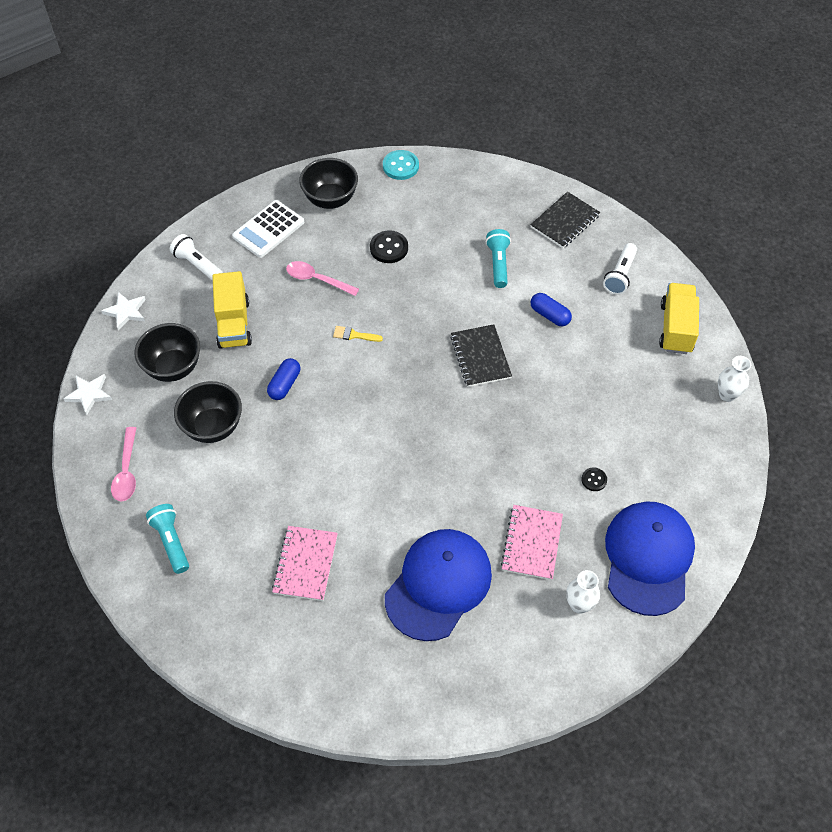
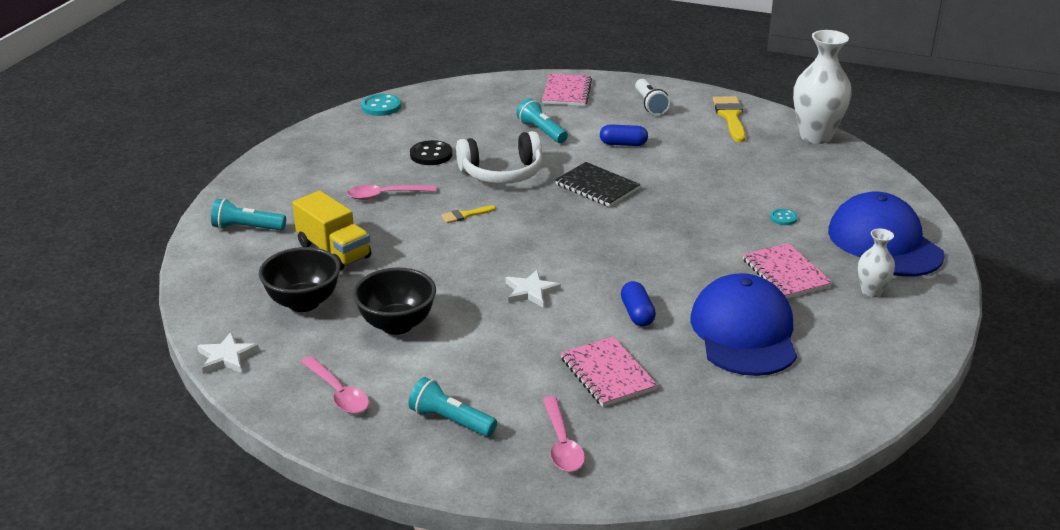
camera: 35 degrees left, 25 degrees down
white star [101,292,146,331] -> white star moved to [506,270,561,307]
white flashlight [170,234,223,281] -> turquoise flashlight [211,199,286,231]
white calculator [232,200,304,258] -> none
blue capsule [267,358,300,400] -> blue capsule moved to [621,281,656,327]
black bowl [299,158,358,209] -> none
black notebook [530,192,600,248] -> pink notebook [542,74,592,106]
black button [581,468,607,491] -> turquoise button [770,209,797,225]
yellow truck [659,283,699,354] -> yellow brush [713,96,746,142]
white vase [718,356,751,402] -> white vase [793,30,852,144], size x1.93
none -> white headphones [456,131,543,184]
none -> pink spoon [542,396,585,472]

